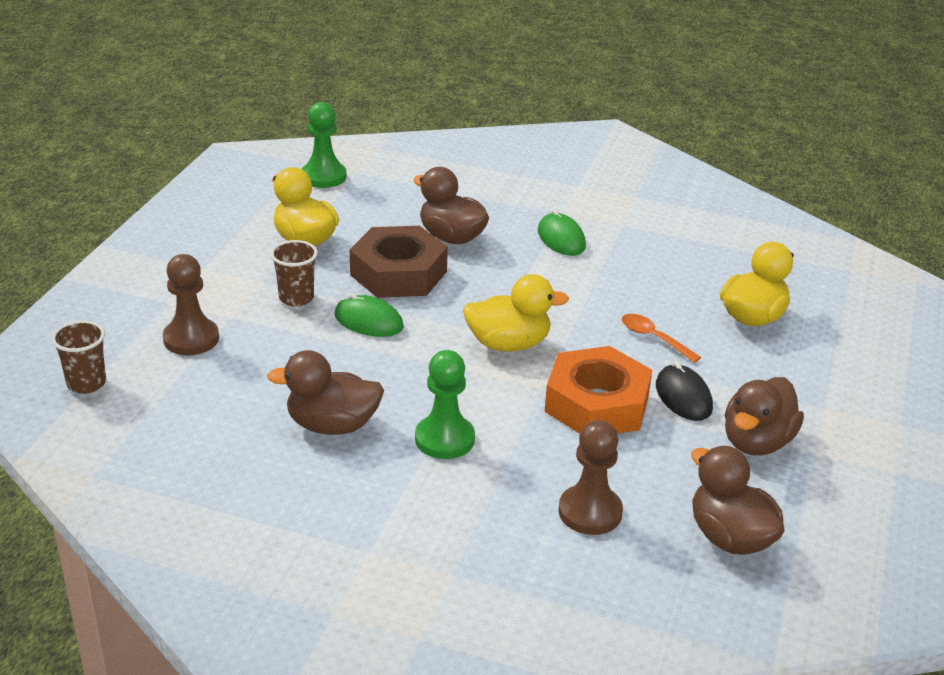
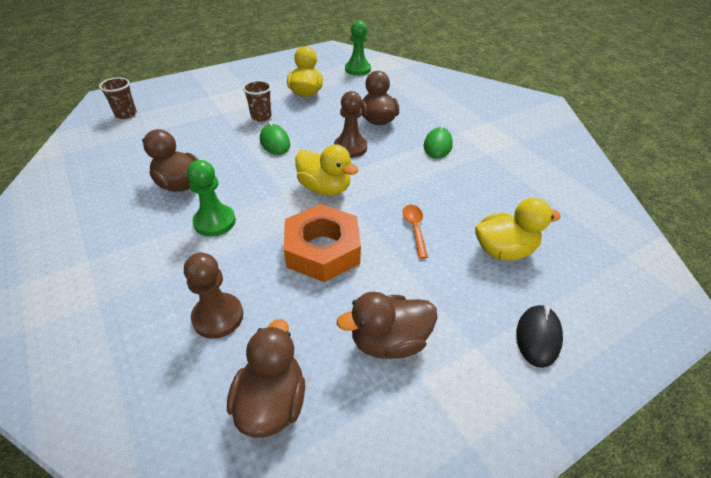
camera: 40 degrees right, 10 degrees up
brown pawn [163,254,219,355] -> brown pawn moved to [334,91,367,158]
brown nut [350,226,448,298] -> none
black mouse [656,361,713,421] -> black mouse moved to [516,305,563,368]

